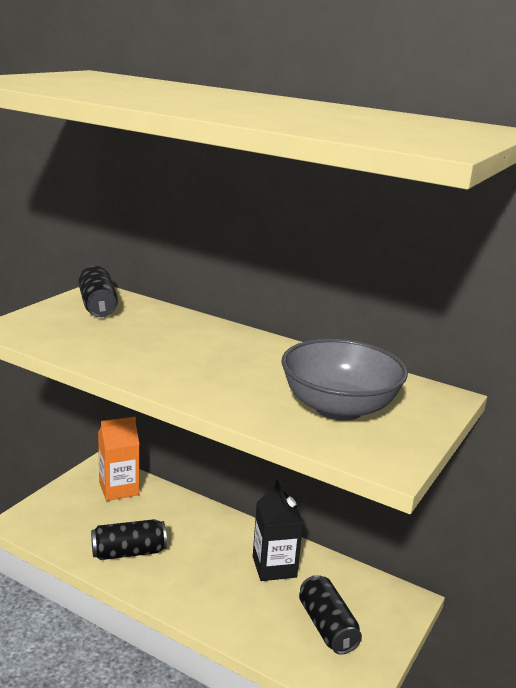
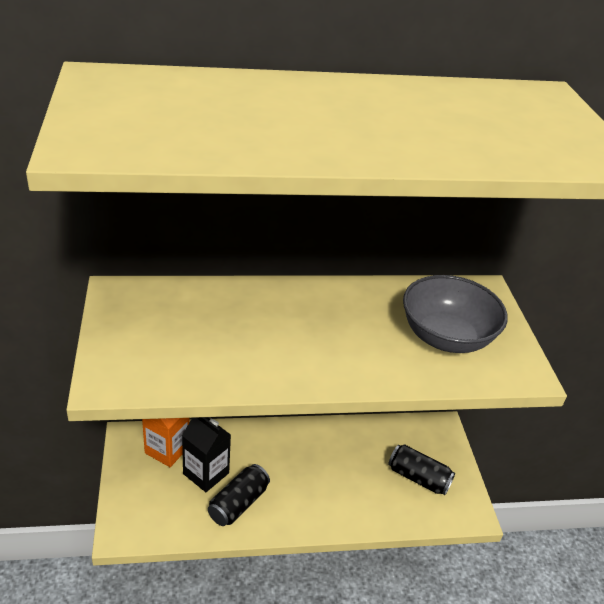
camera: 40 degrees left, 15 degrees up
black can [78,266,118,317] -> none
black carton [253,480,304,581] -> black carton moved to [182,417,231,492]

